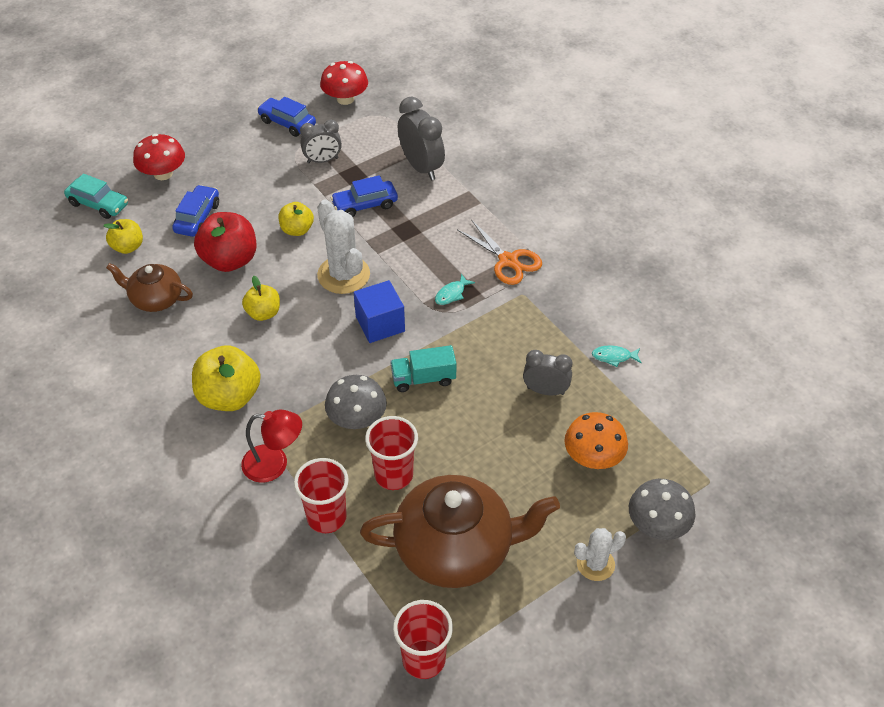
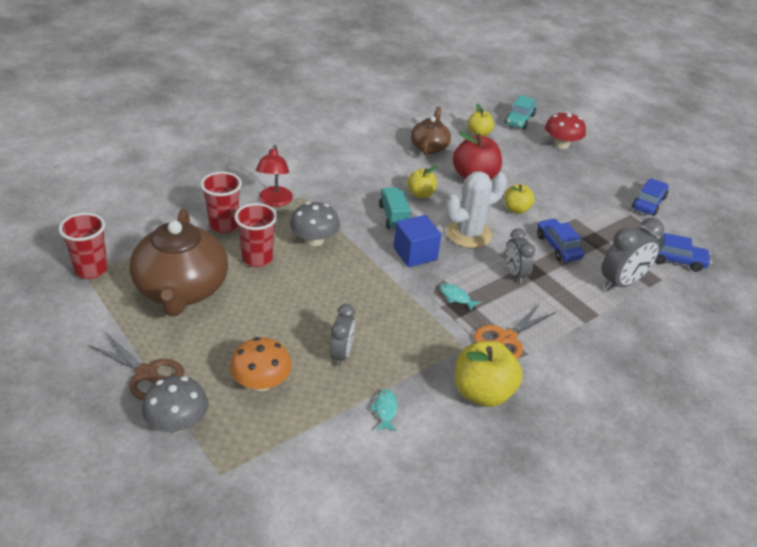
camera: 85 degrees right, 10 degrees down
blue car [172,185,219,237] -> blue car moved to [655,233,712,272]
yellow apple [192,345,261,411] -> yellow apple moved to [455,341,523,407]
grey clock [300,120,342,163] -> grey clock moved to [505,228,535,284]
red mushroom [320,61,368,105] -> none
turquoise truck [390,345,457,392] -> turquoise truck moved to [379,187,411,230]
white cactus [574,528,626,581] -> brown scissors [89,332,184,400]

